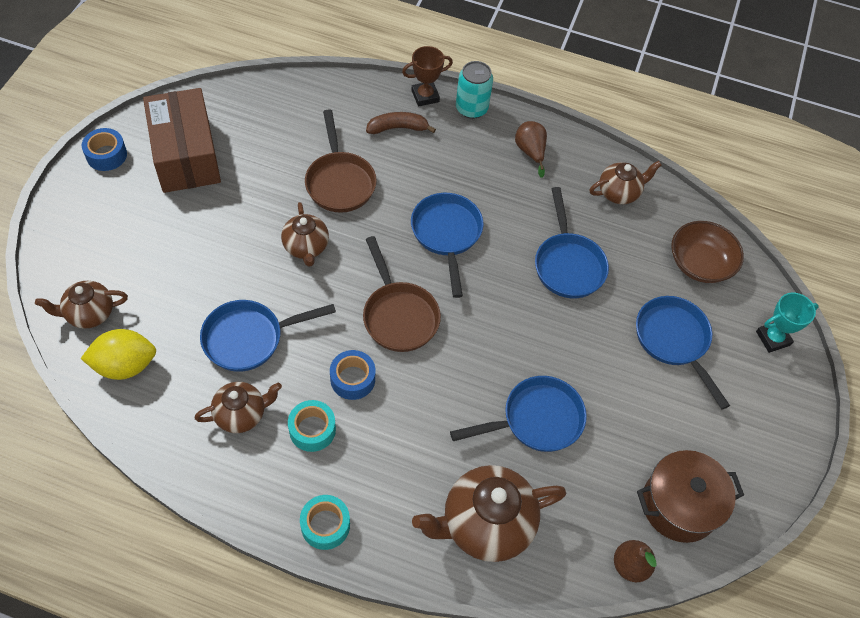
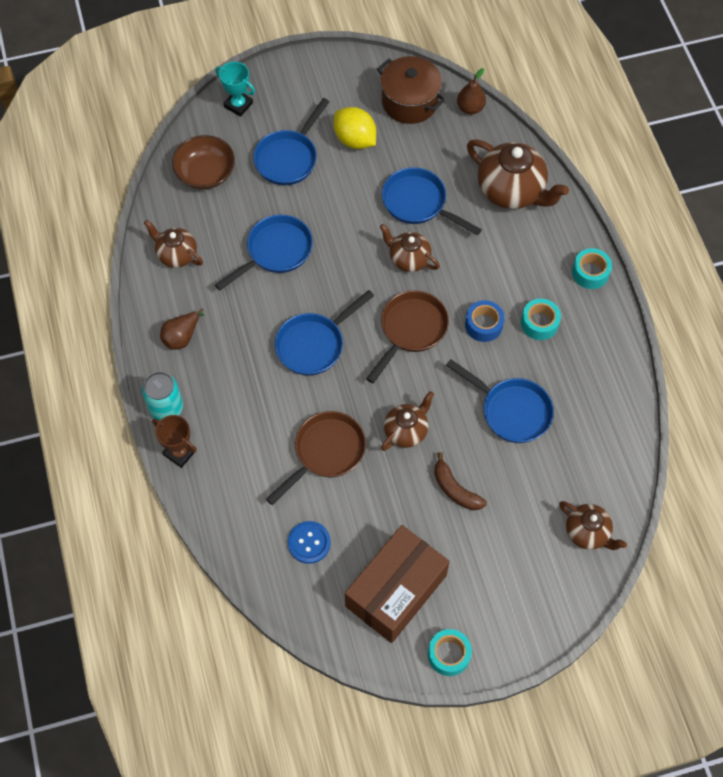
camera: 120 degrees left, 5 degrees up
yellow lemon [80,329,156,380] -> yellow lemon moved to [334,107,376,149]
blue tape [82,128,127,171] -> turquoise tape [428,629,472,676]
brown teapot [195,382,282,433] -> brown teapot moved to [380,224,440,272]
brown banana [366,112,436,134] -> brown banana moved to [434,452,487,510]
none -> blue button [288,521,331,564]

